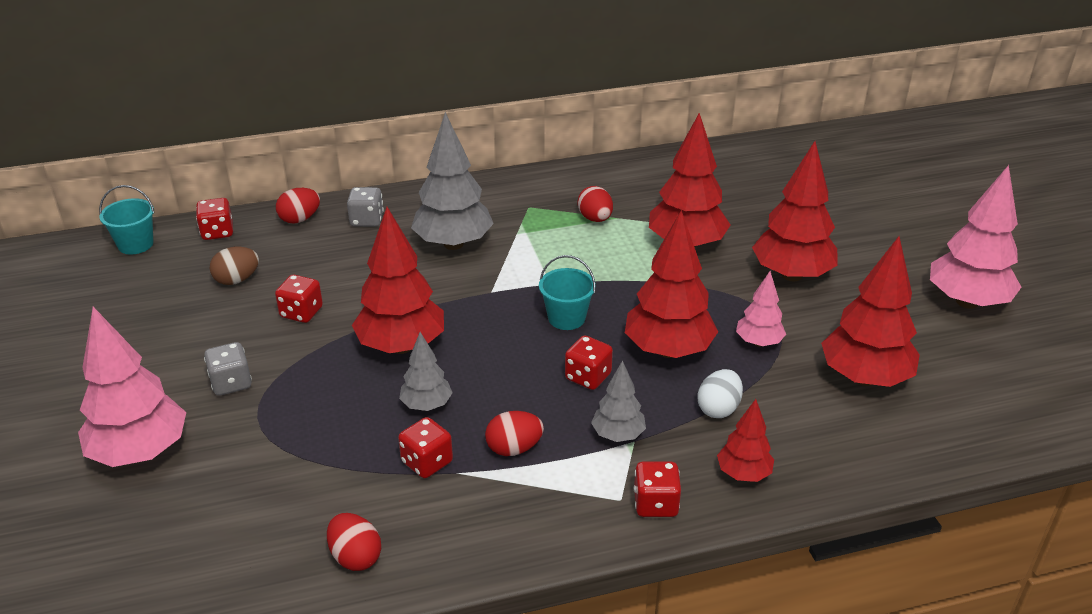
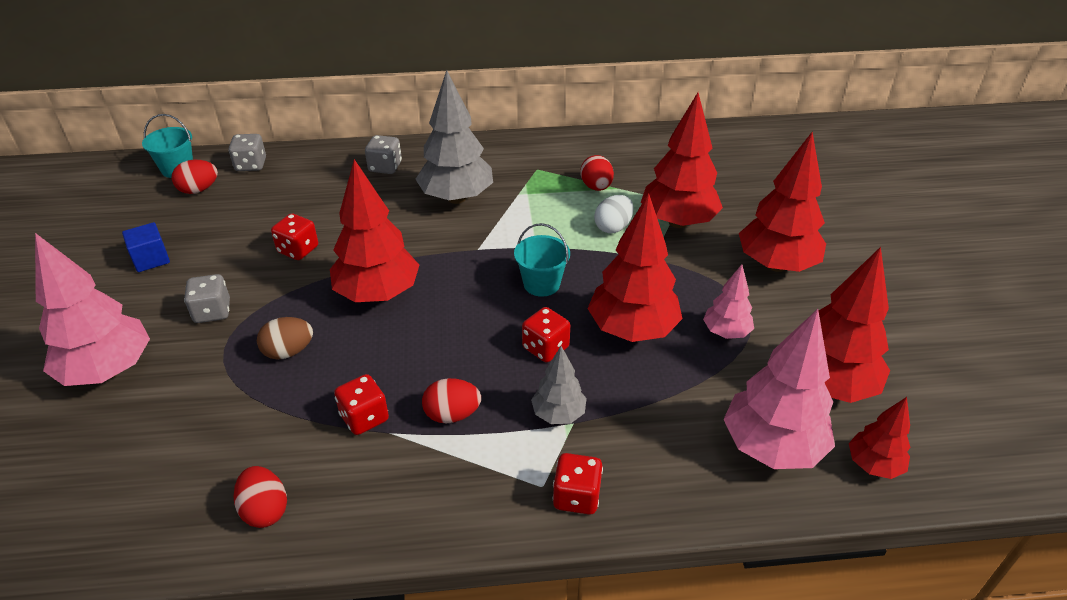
camera: 10 degrees right, 5 degrees up
red dice [196,198,233,240] -> grey dice [228,134,266,171]
brown egg [210,247,259,285] -> brown egg moved to [257,317,313,359]
red egg [276,188,320,224] -> red egg moved to [171,160,218,194]
grey tree [399,332,453,411] -> none
white egg [697,369,743,418] -> white egg moved to [594,195,634,233]
red tree [717,399,774,482] -> red tree moved to [849,397,911,479]
pink tree [930,165,1021,309] -> pink tree moved to [723,309,835,469]
none -> blue cube [122,222,170,272]

